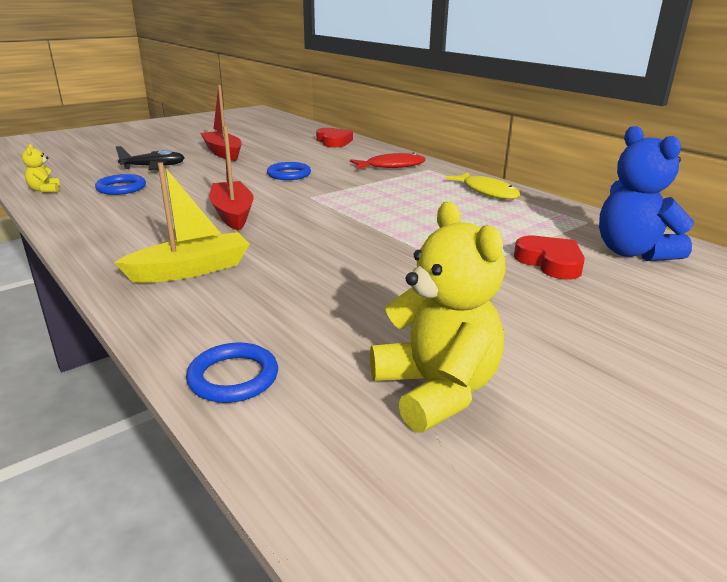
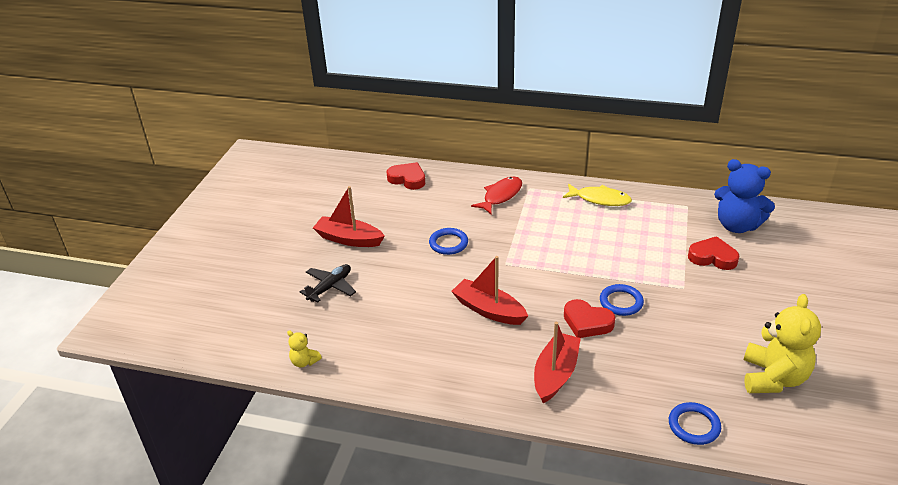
camera: 35 degrees left, 10 degrees up
blue ring [95,174,146,195] -> blue ring moved to [600,284,644,316]
yellow boat [114,162,249,283] -> red boat [534,322,581,403]
yellow teddy bear [370,202,506,433] -> yellow teddy bear turned 75 degrees clockwise [744,294,821,393]
none -> red heart [564,299,615,338]

